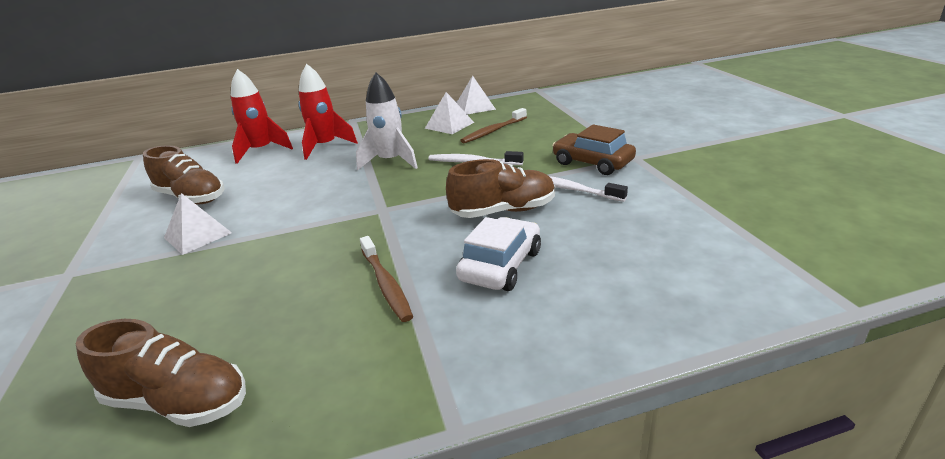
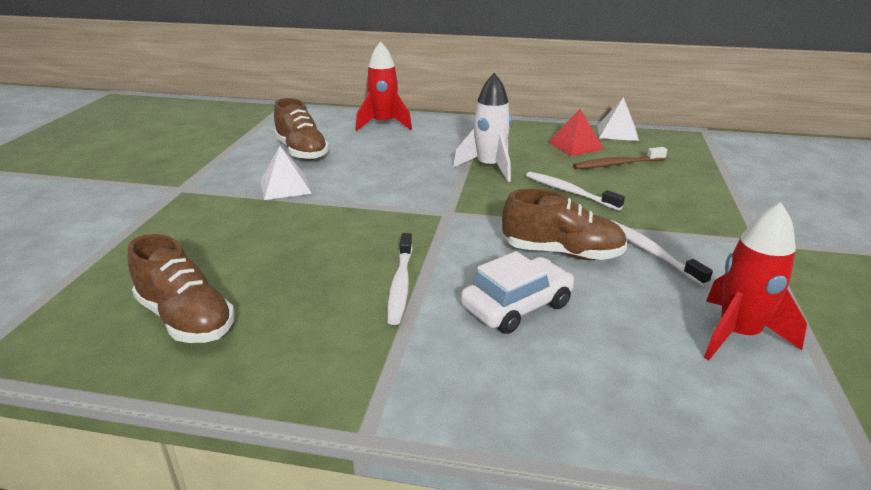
camera: 25 degrees right, 0 degrees up
red rocket [298,64,358,160] -> red rocket moved to [704,202,807,360]
brown toothbrush [360,236,413,322] -> white toothbrush [387,233,413,325]
white pyramid [425,92,474,134] -> red pyramid [548,109,604,156]
brown car [552,125,636,175] -> none

